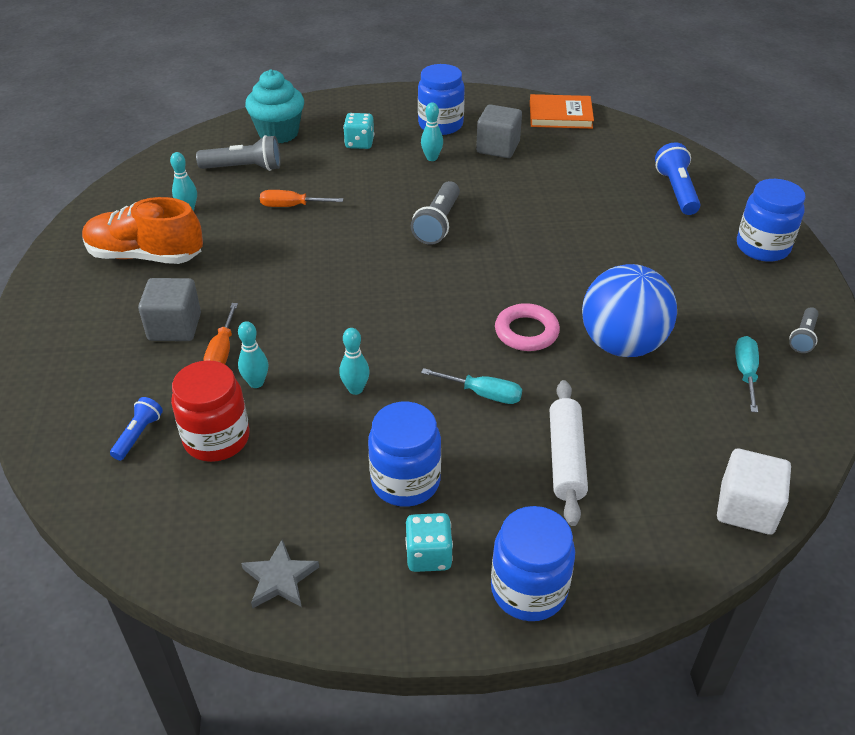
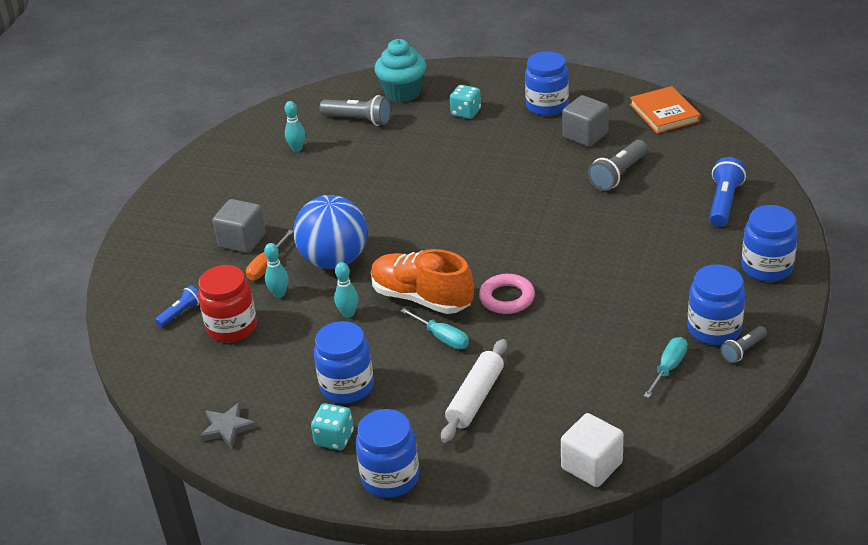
camera: 25 degrees right, 5 degrees down
orange shoe [82,197,203,264] -> orange shoe moved to [371,249,474,314]
orange screwdriver [260,190,343,207] -> none
grey flashlight [411,181,460,245] -> grey flashlight moved to [588,140,647,191]
turquoise bowling pin [421,102,443,161] -> none
orange book [530,94,594,129] -> orange book turned 45 degrees clockwise [630,86,700,134]
blue ball [582,264,677,357] -> blue ball moved to [293,195,367,269]
none -> blue jar [687,264,746,345]

